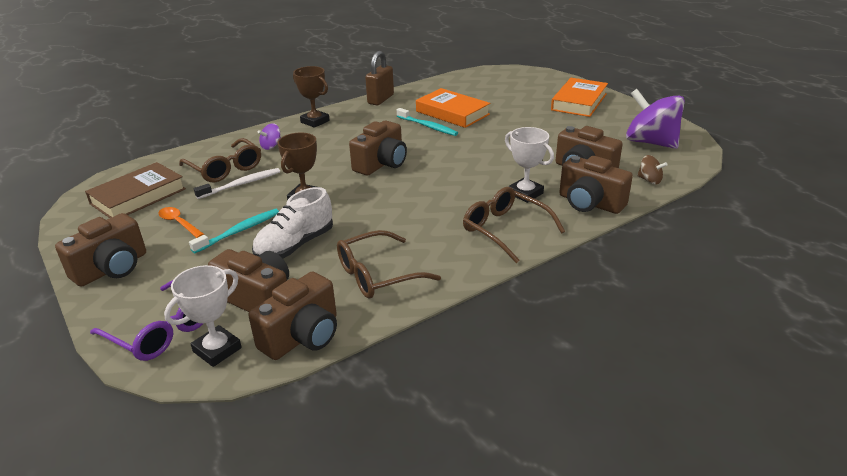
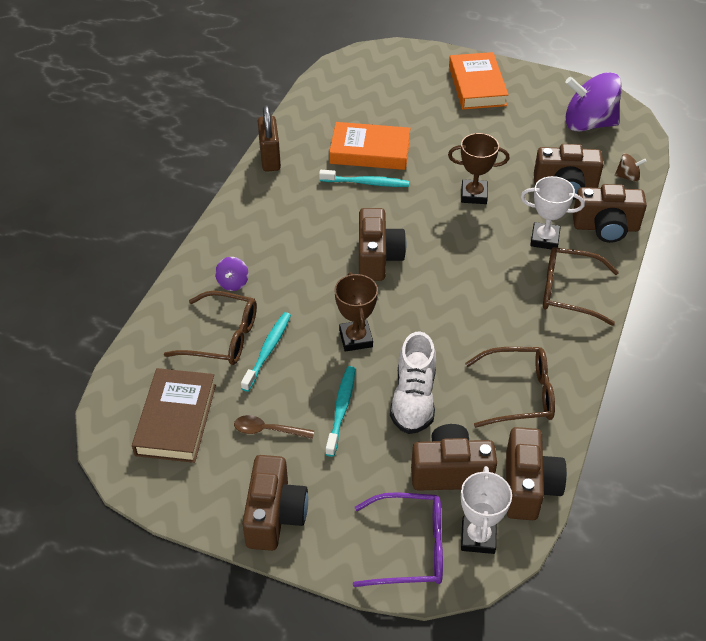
camera: 35 degrees left, 15 degrees up
orange spoon [158,207,204,238] -> brown spoon [234,415,314,439]
white toothbrush [194,168,280,199] -> turquoise toothbrush [241,312,291,392]
brown trophy [293,66,330,128] -> brown trophy moved to [448,133,509,204]
brown glasses [337,230,441,299] -> brown glasses turned 120 degrees counterclockwise [465,347,555,428]

